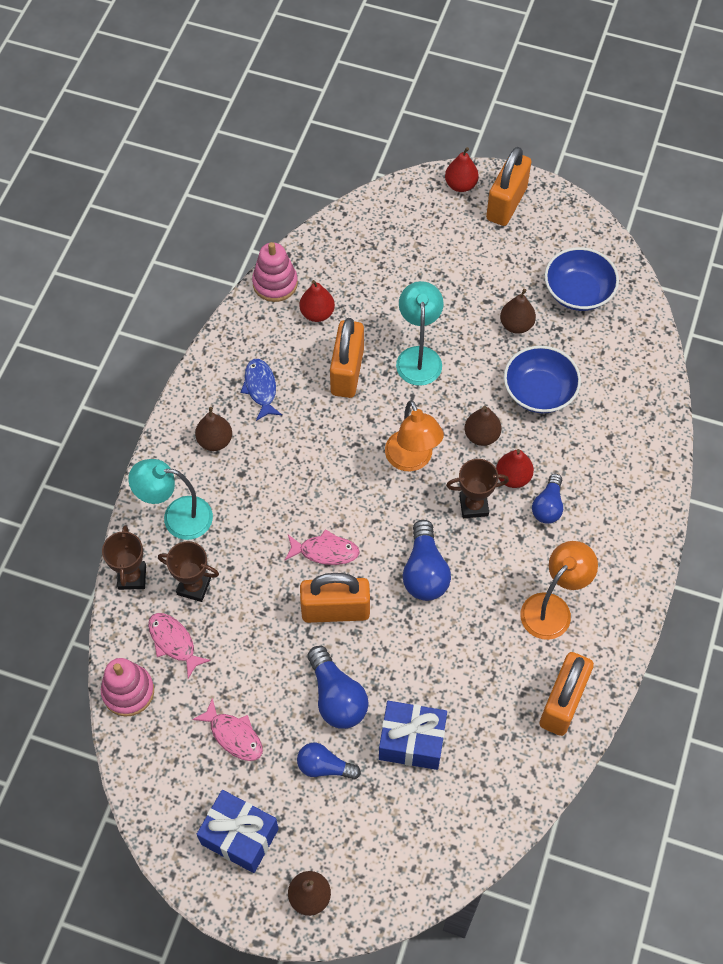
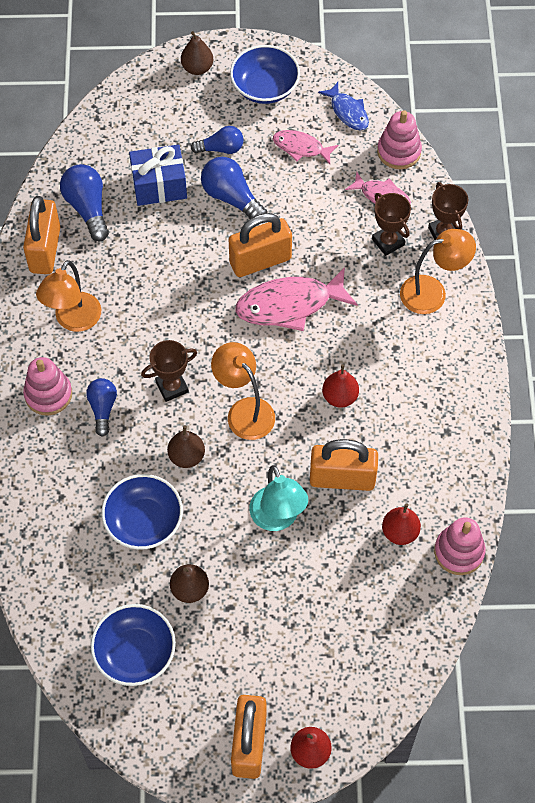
camera: 160 degrees right, 0 degrees up
turquoise lamp [128,459,213,540] -> orange lamp [400,229,476,314]
brown trophy [158,541,219,602] -> brown trophy turned 60 degrees clockwise [372,193,411,256]
brown pear [195,407,232,451] -> none
blue gift [197,790,279,873] -> blue bowl [230,45,300,104]
blue fish [241,359,282,421] -> blue fish moved to [318,82,369,130]
pink fish [285,529,360,565] -> pink fish [235,267,358,331], size x1.74
orange padlock [330,318,364,398] -> orange padlock turned 75 degrees counterclockwise [310,439,378,491]
blue light bulb [403,520,451,601] -> blue light bulb moved to [60,164,109,241]
red pear [496,449,534,488] -> red pear moved to [322,364,359,408]
none -> pink stacking toy [23,357,72,416]

